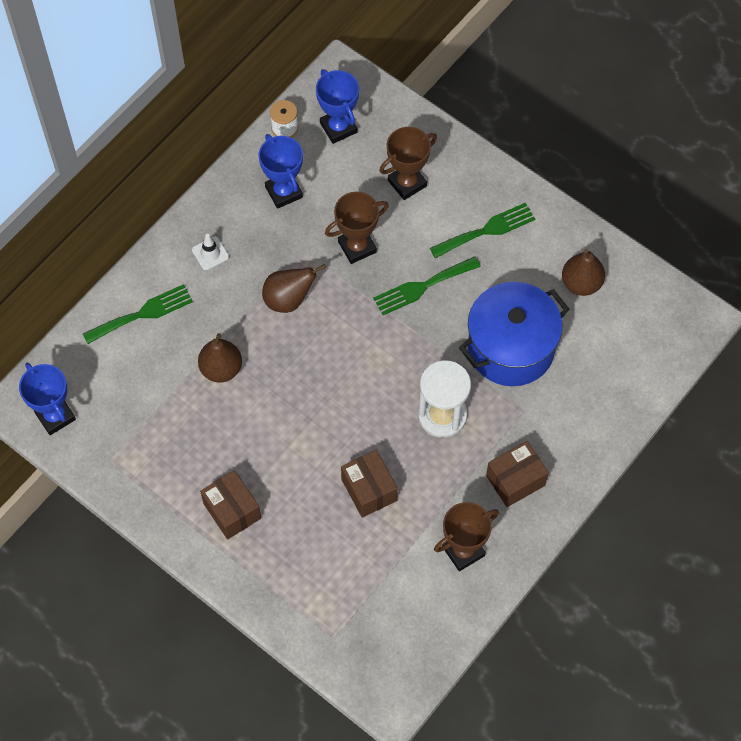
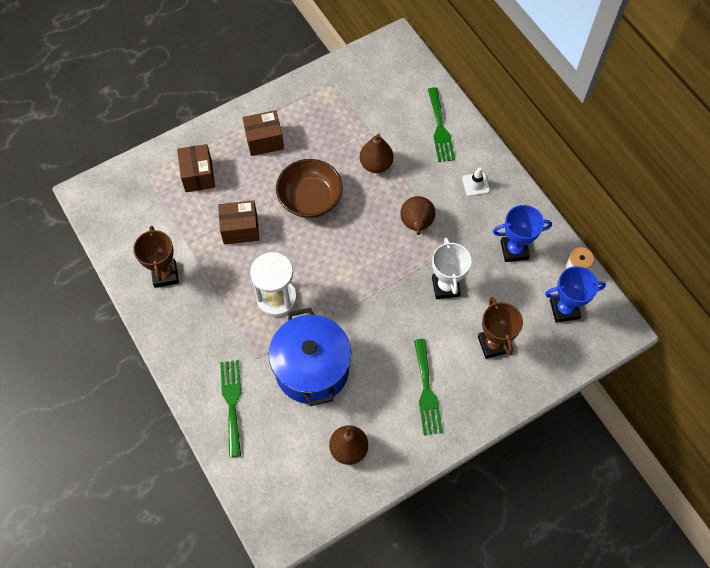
camera: 110 degrees right, 0 degrees up
blue trophy [19,363,76,435] -> none
brown trophy [325,192,389,264] -> white trophy [432,238,471,299]
green fork [373,256,481,315] -> green fork moved to [220,360,241,457]
brown box [486,441,549,507] -> brown box moved to [177,144,215,192]
none -> brown bowl [276,159,343,218]

